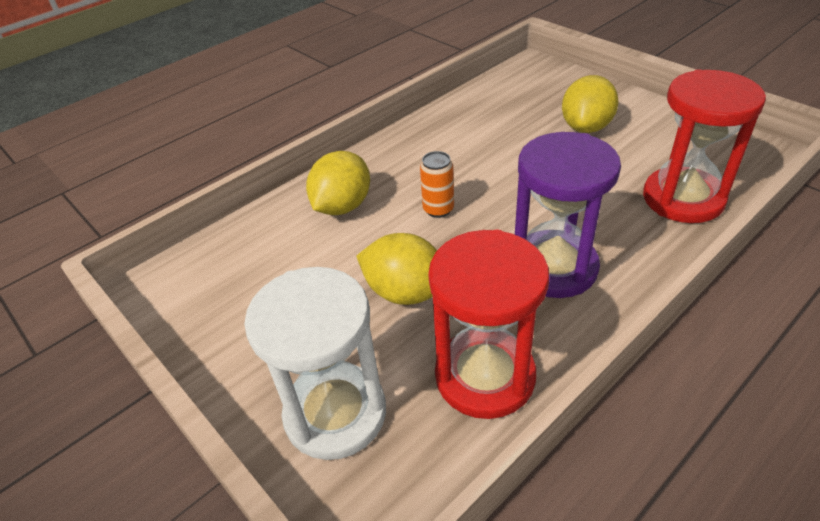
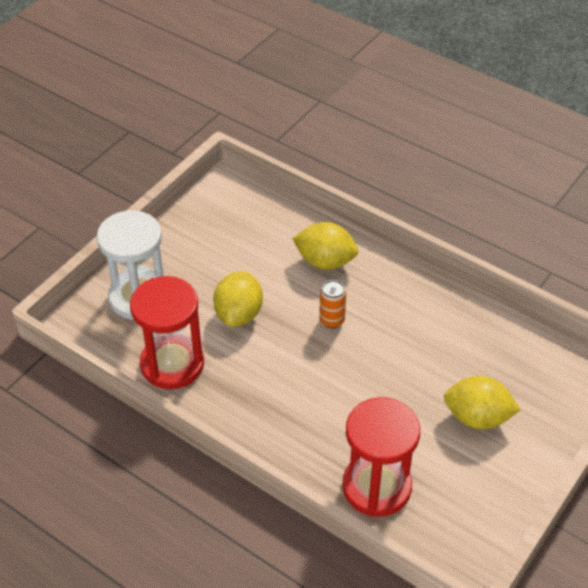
camera: 75 degrees right, 5 degrees up
purple hourglass [515,132,621,298] -> none

